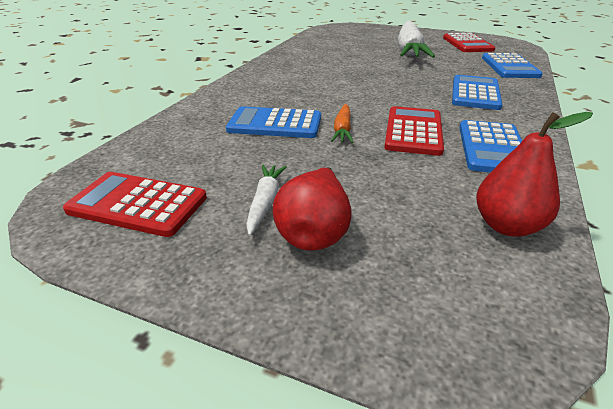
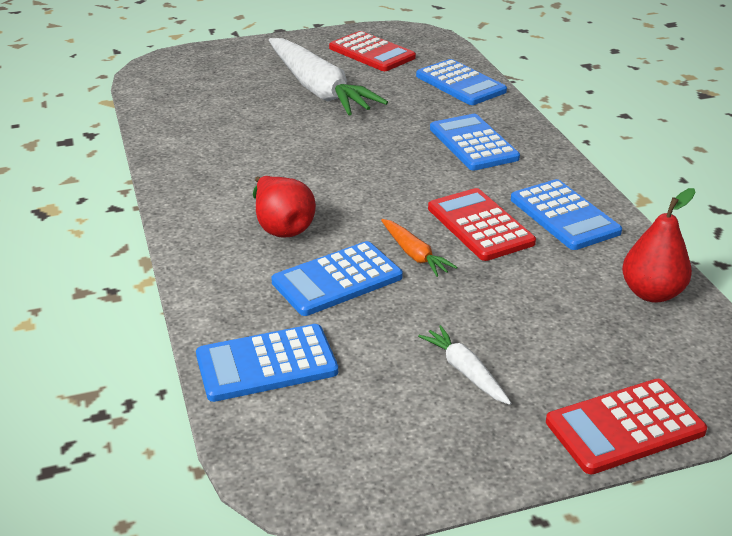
camera: 40 degrees left, 0 degrees up
red calculator [63,172,207,237] -> red calculator moved to [546,379,707,475]
red pear [273,167,352,251] -> red pear moved to [253,176,316,238]
none -> blue calculator [196,324,338,402]

